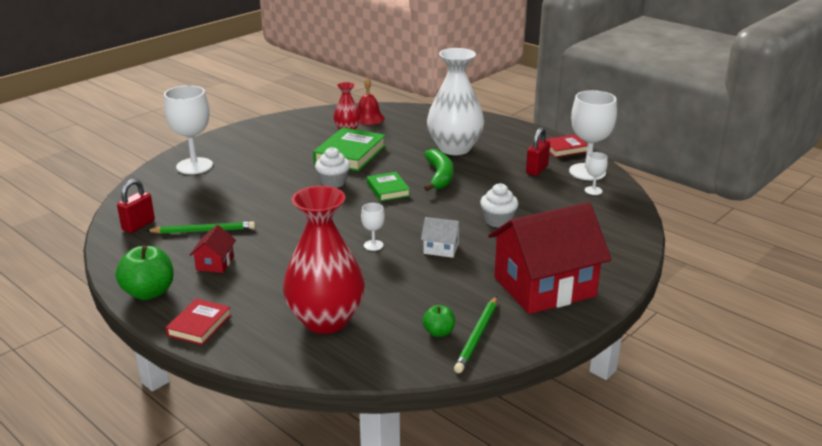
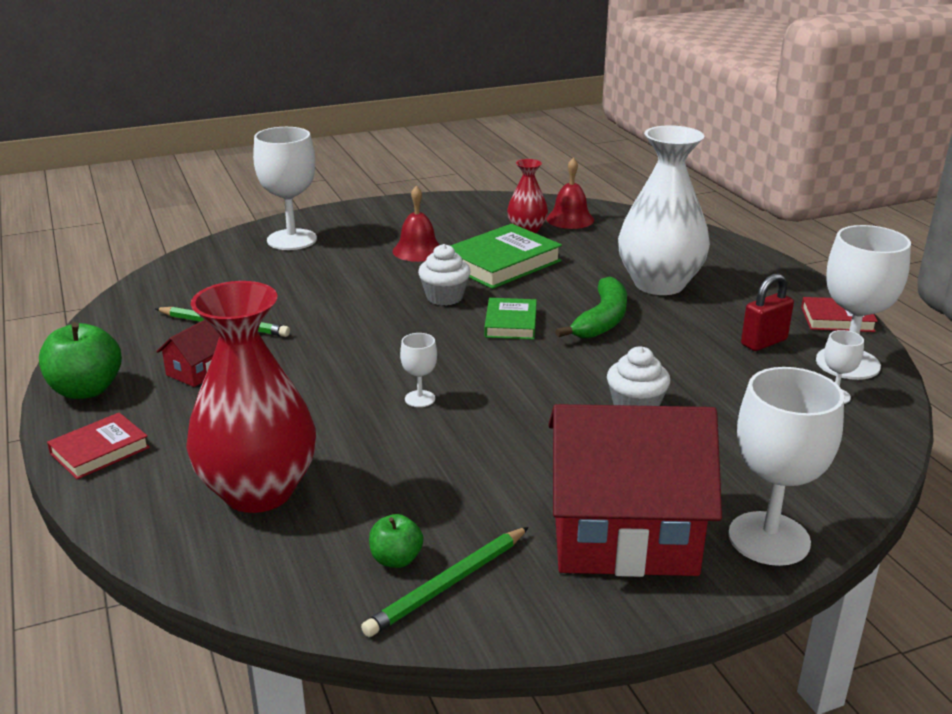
camera: 25 degrees right, 0 degrees up
red padlock [117,179,155,233] -> none
white house [421,217,462,258] -> none
none -> red bell [393,186,440,262]
none -> white goblet [728,367,844,566]

